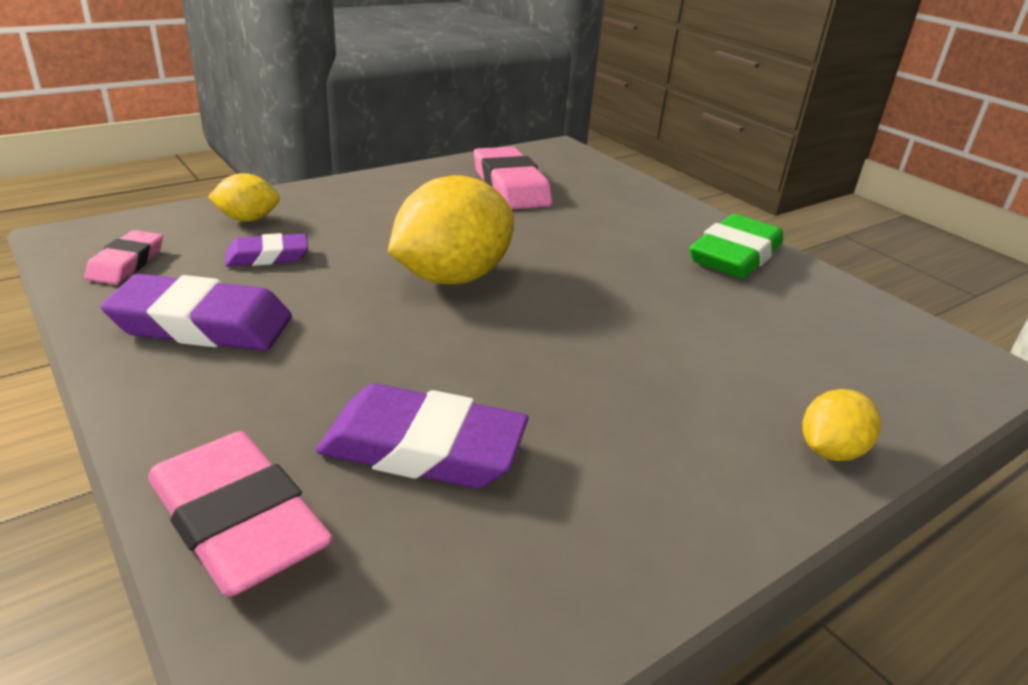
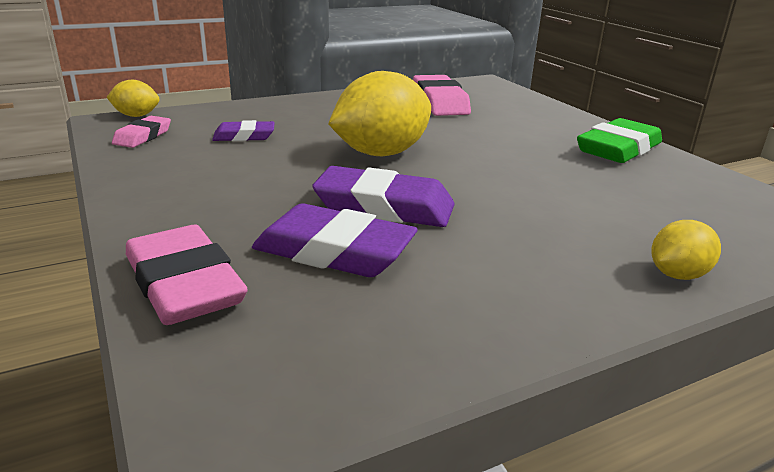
camera: 10 degrees right, 5 degrees down
purple eraser [101,274,292,351] -> purple eraser moved to [312,166,455,227]
yellow lemon [208,173,280,222] -> yellow lemon moved to [107,80,159,117]

